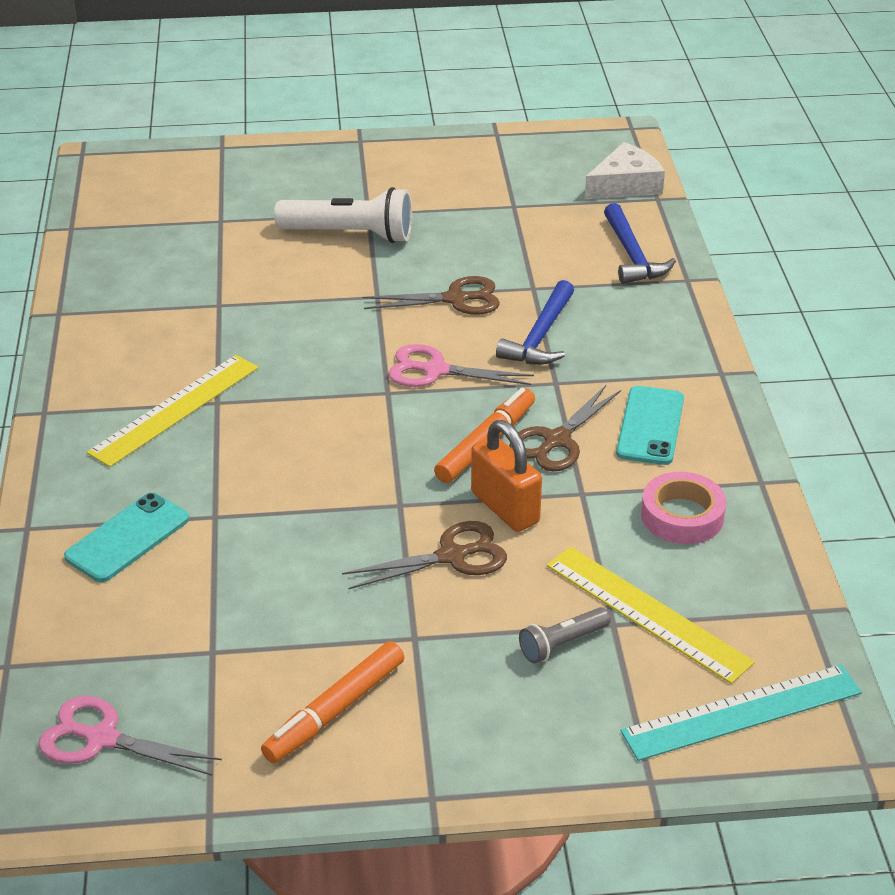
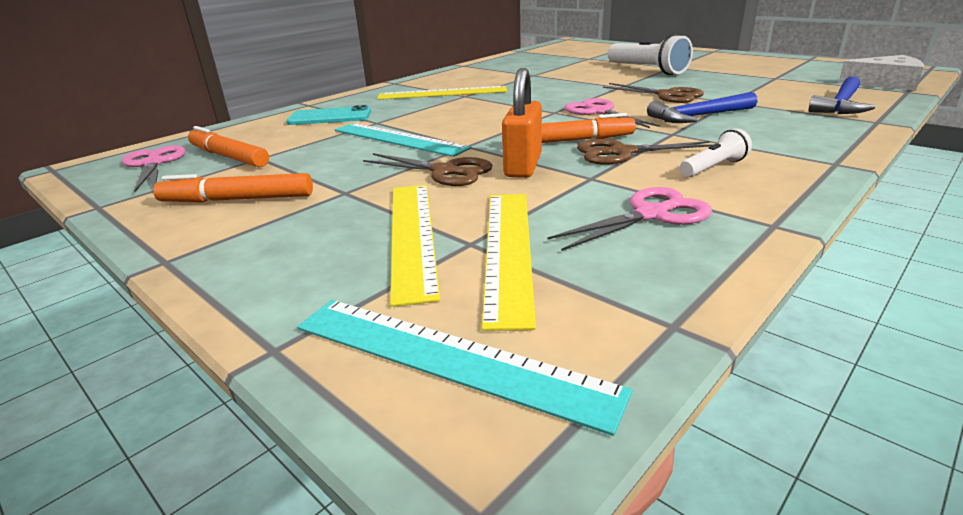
camera: 50 degrees right, 10 degrees down
grey flashlight [519,607,611,663] -> yellow ruler [390,185,440,307]
turquoise phone [616,386,684,465] -> white flashlight [680,129,752,177]
pink tape [641,472,726,544] -> pink scissors [548,187,712,251]
none -> orange marker [188,126,269,167]
none -> turquoise ruler [334,123,472,157]

